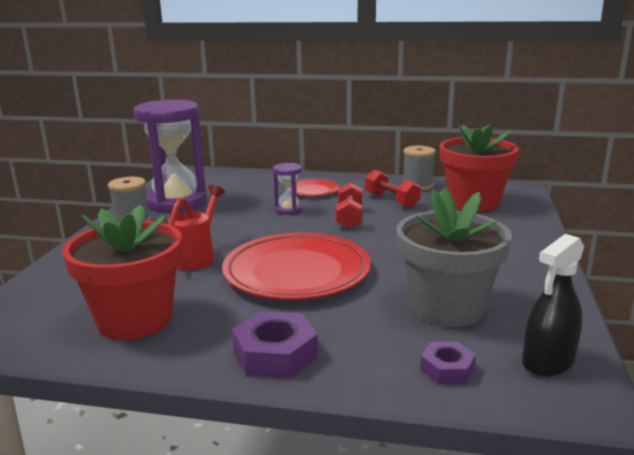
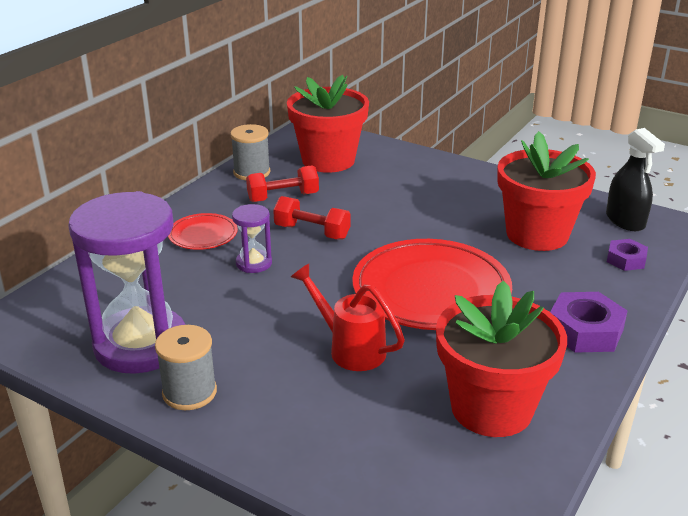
camera: 70 degrees left, 10 degrees up
grey flower pot [396,188,512,327] -> red flower pot [497,131,596,251]

